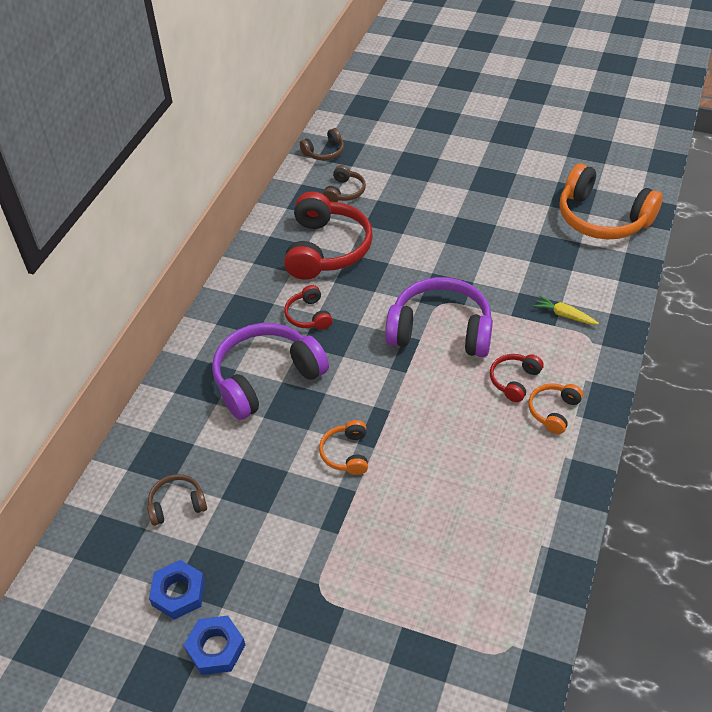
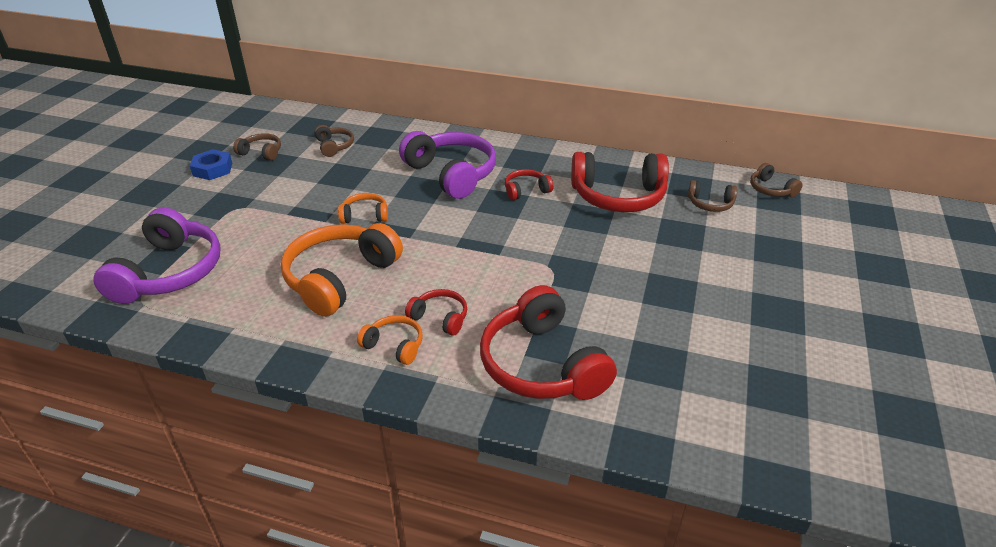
camera: 85 degrees right, 10 degrees down
blue nut [149,560,205,620] -> brown headphones [233,133,281,161]
purple headphones [385,277,493,357] -> purple headphones moved to [93,207,221,304]
yellow carrot [534,296,599,324] -> red headphones [480,285,617,400]
orange headphones [559,163,663,240] -> orange headphones moved to [281,223,403,316]

